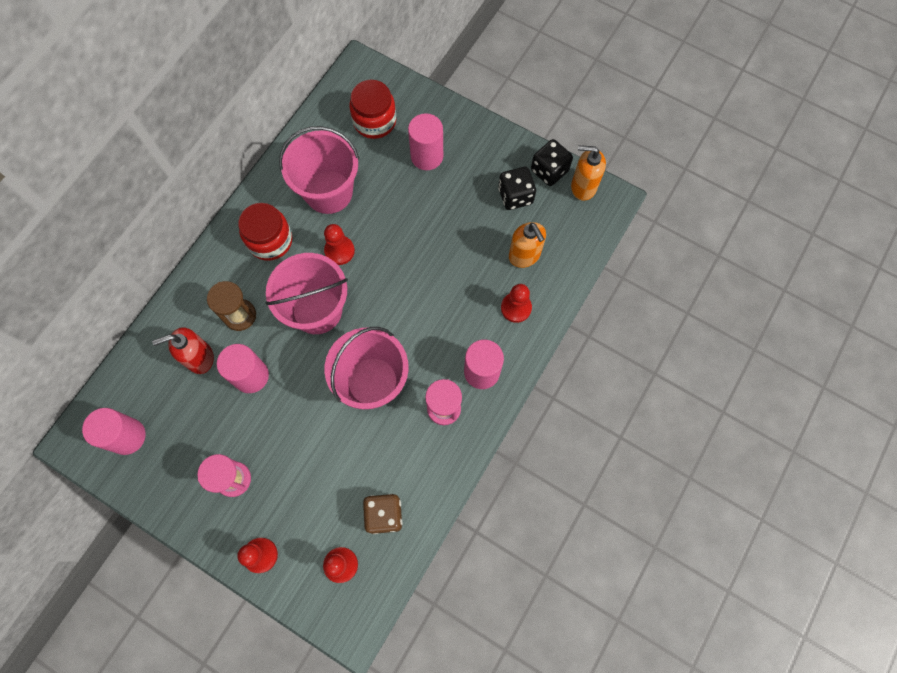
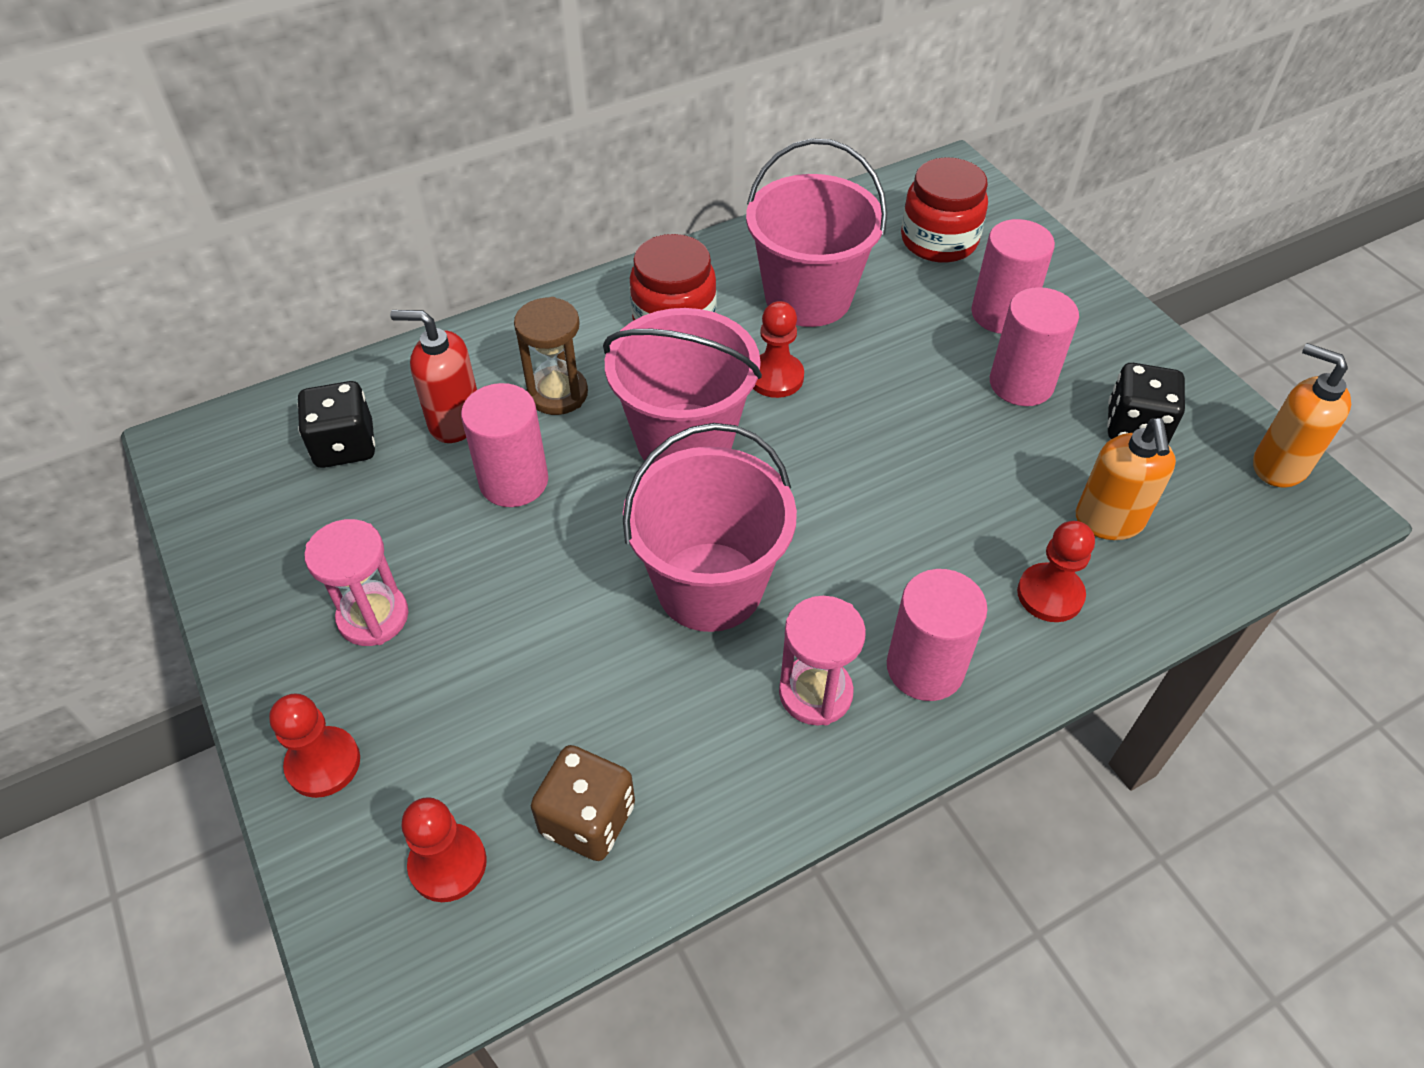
camera: 30 degrees right, 20 degrees down
pink cylinder [82,408,146,455] -> pink cylinder moved to [990,287,1079,406]
black dice [531,139,573,186] -> black dice moved to [297,381,375,468]

